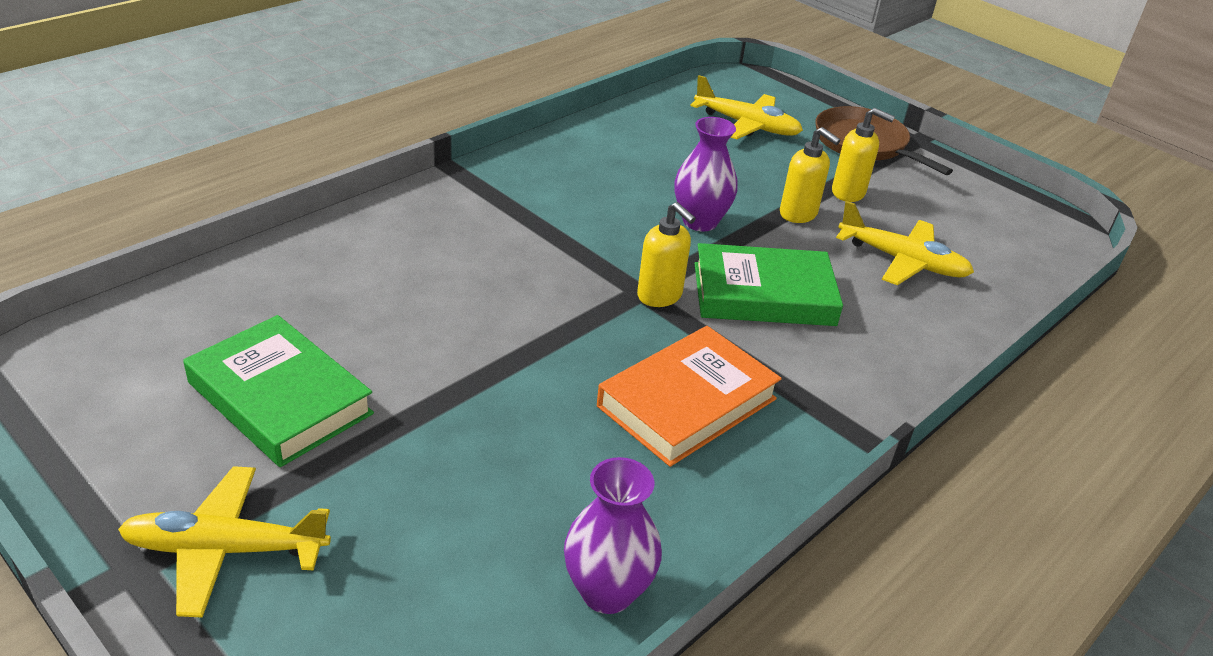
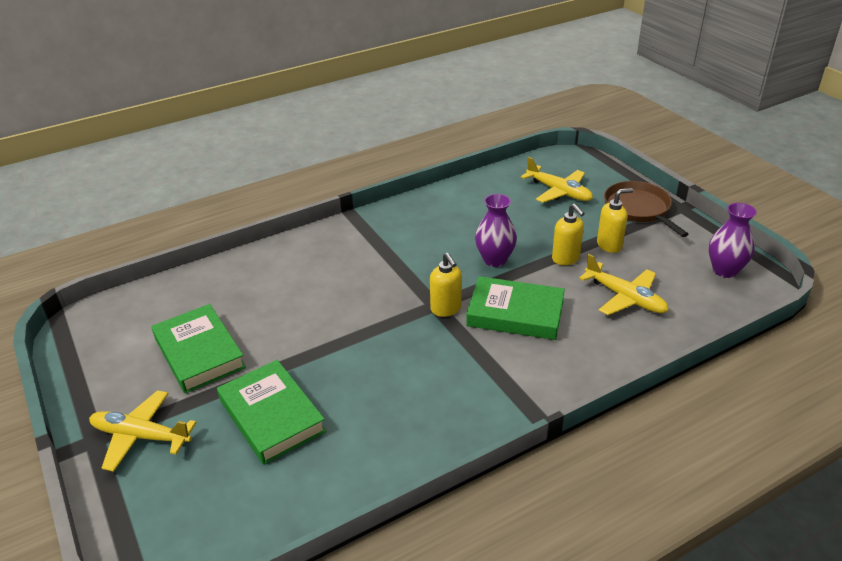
camera: 20 degrees right, 0 degrees up
purple vase [564,457,662,614] -> purple vase moved to [709,203,757,278]
orange book [597,326,782,467] -> none
yellow soap dispenser [832,108,895,202] -> yellow soap dispenser turned 60 degrees counterclockwise [597,188,633,253]
none -> green book [217,360,326,465]

